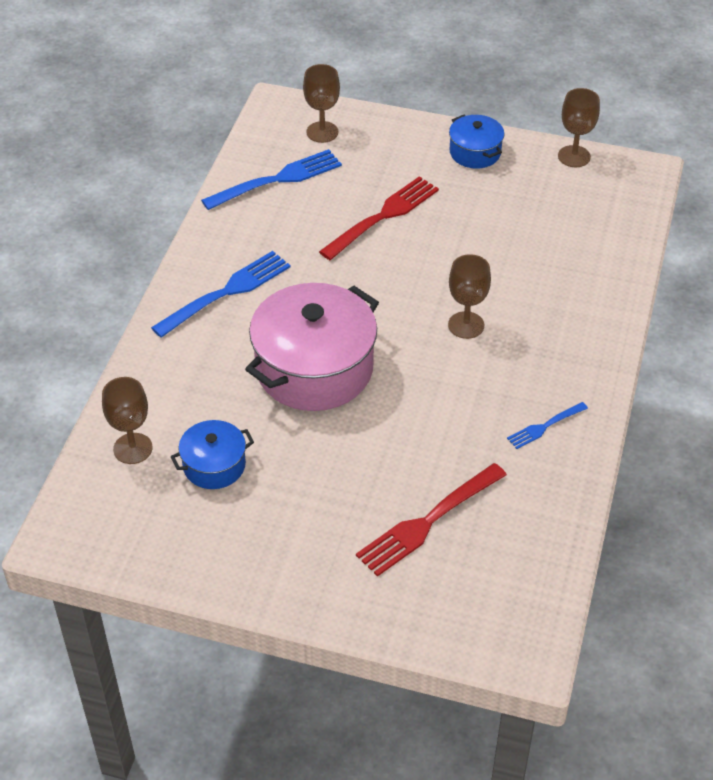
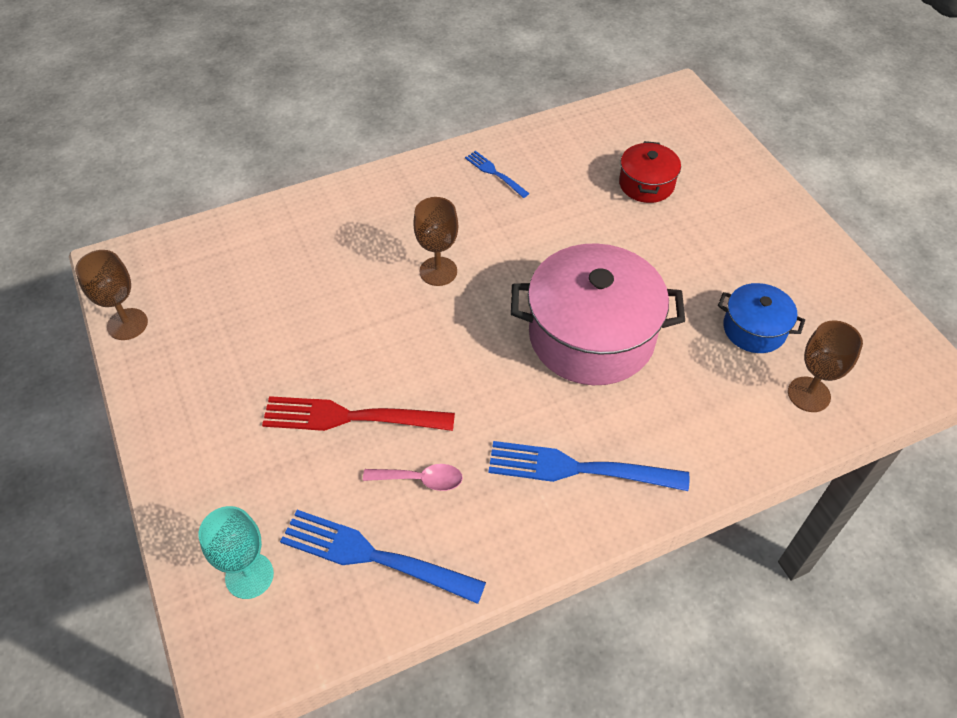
camera: 130 degrees left, 5 degrees up
brown goblet [303,64,340,143] -> turquoise goblet [199,506,274,599]
red fork [356,463,507,577] -> red pot [619,141,681,203]
blue pot [449,115,504,169] -> none
blue fork [507,402,588,449] -> blue fork turned 150 degrees counterclockwise [465,151,530,198]
none -> pink spoon [363,464,463,491]

